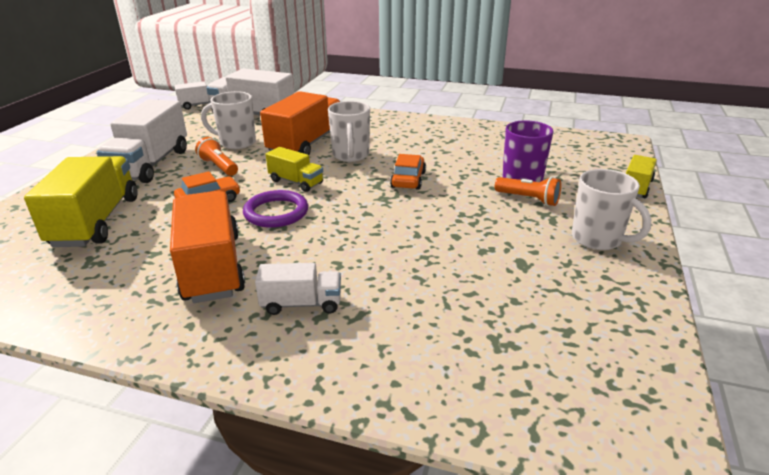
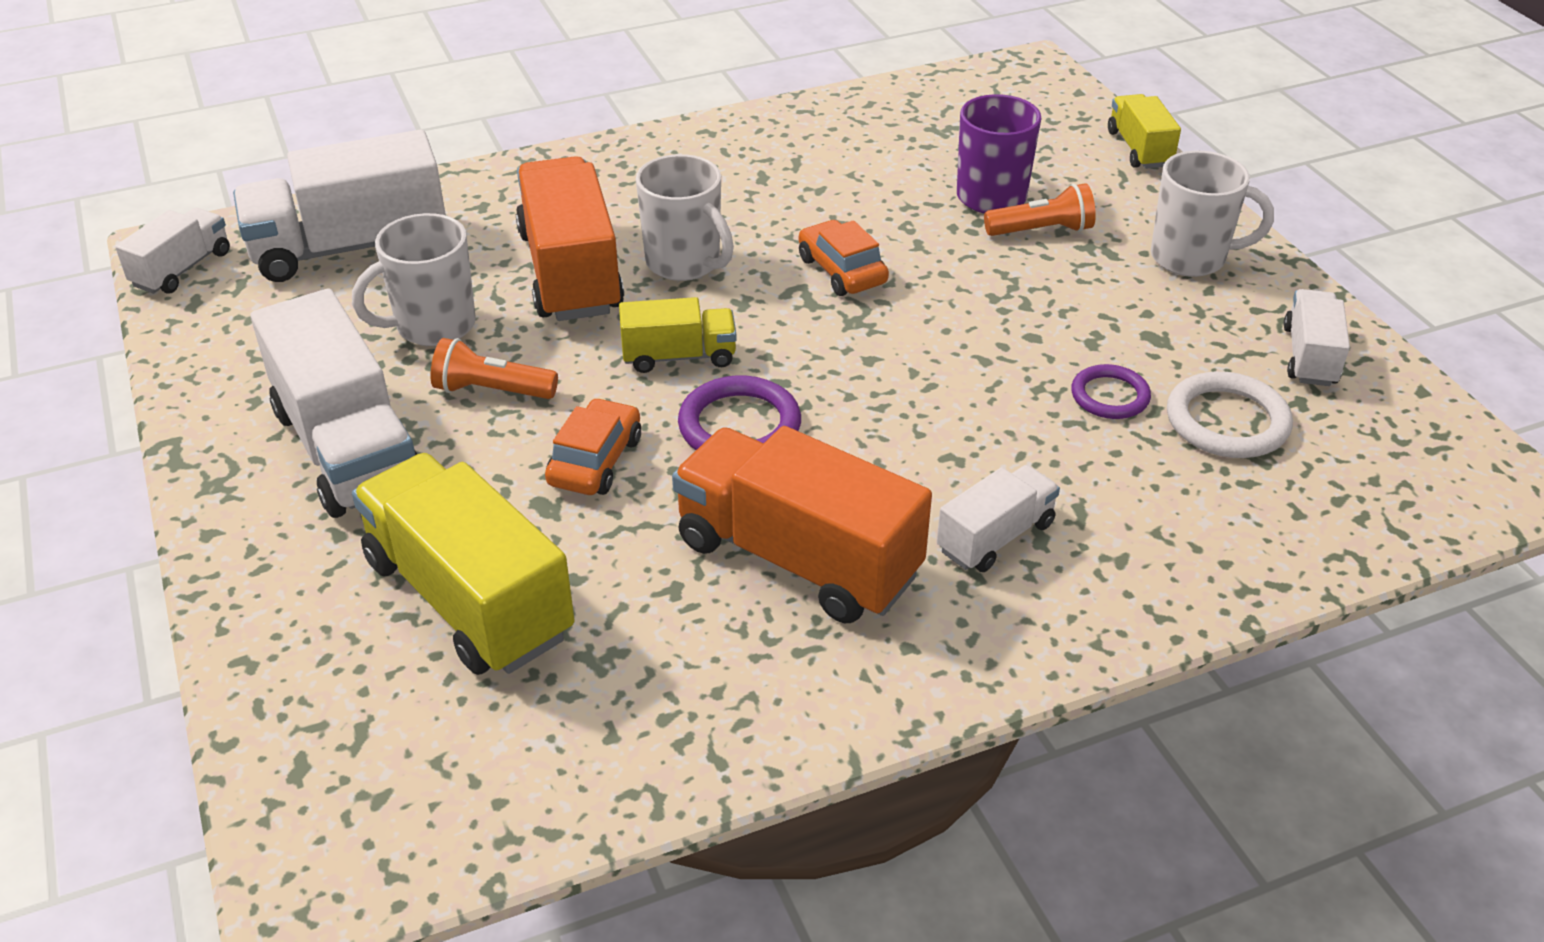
camera: 40 degrees left, 10 degrees up
none -> purple ring [1071,364,1151,419]
none -> white ring [1167,371,1293,458]
none -> white truck [1283,289,1350,386]

